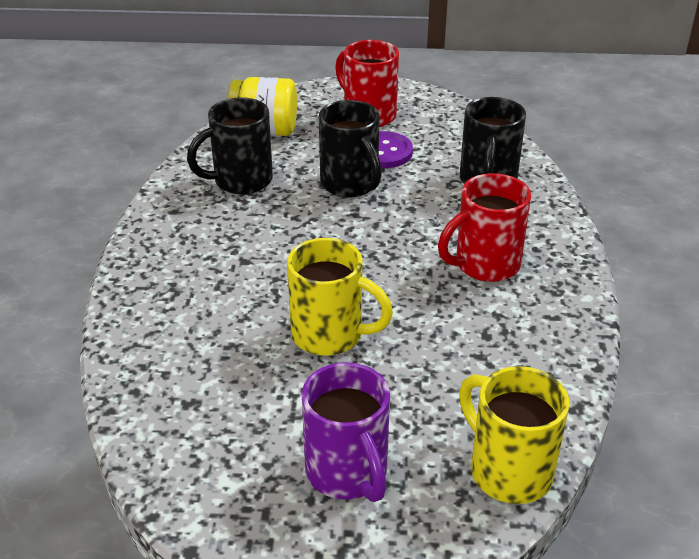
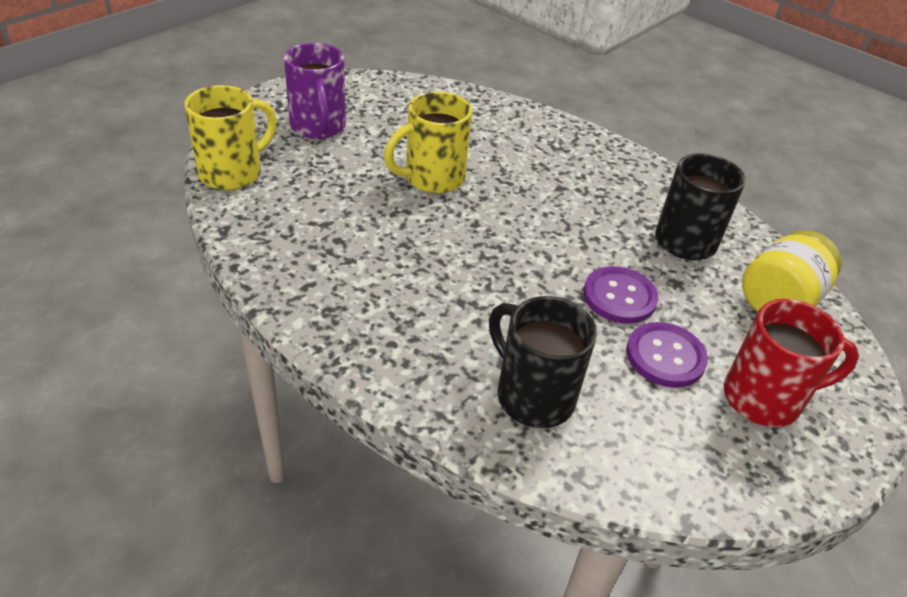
camera: 125 degrees right, 5 degrees up
purple mug [302,362,390,502] -> purple mug turned 120 degrees counterclockwise [284,43,346,139]
black mug [319,100,382,197] -> purple button [583,266,658,324]
red mug [438,173,531,282] -> none
yellow mug [459,366,570,504] -> yellow mug turned 45 degrees counterclockwise [185,85,277,190]

